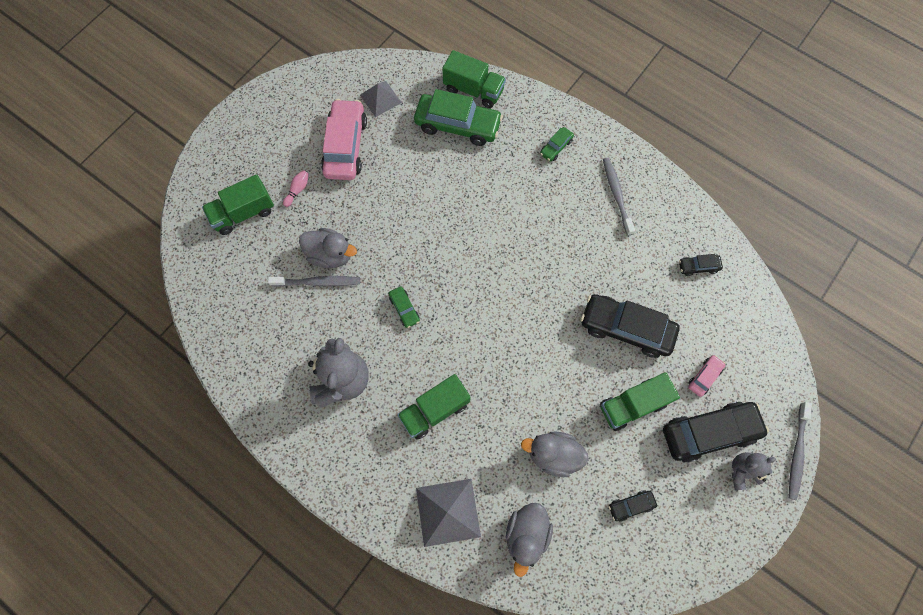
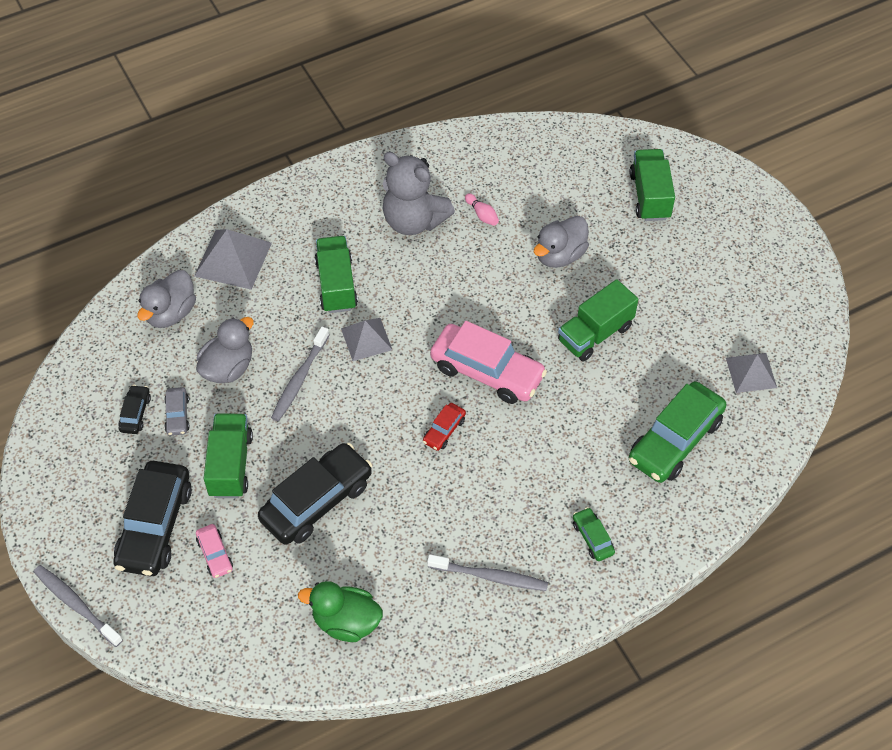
camera: 115 degrees right, 15 degrees down
grey toothbrush [268,276,360,287] -> grey toothbrush moved to [271,327,329,421]
pink bowling pin [283,170,309,207] -> pink bowling pin moved to [465,193,499,226]
pink car [321,99,367,180] -> pink car moved to [430,321,547,404]
green car [388,286,420,328] -> none
green truck [442,50,506,108] -> green truck moved to [558,279,638,362]
grey duck [506,503,553,577] -> grey duck turned 105 degrees counterclockwise [137,270,196,328]
black car [679,254,723,276] -> green duck [298,581,383,642]
grey teddy bear [732,452,776,490] -> none
none -> grey car [164,387,190,436]
none -> grey pyramid [341,318,392,361]
none -> red car [423,403,466,451]

